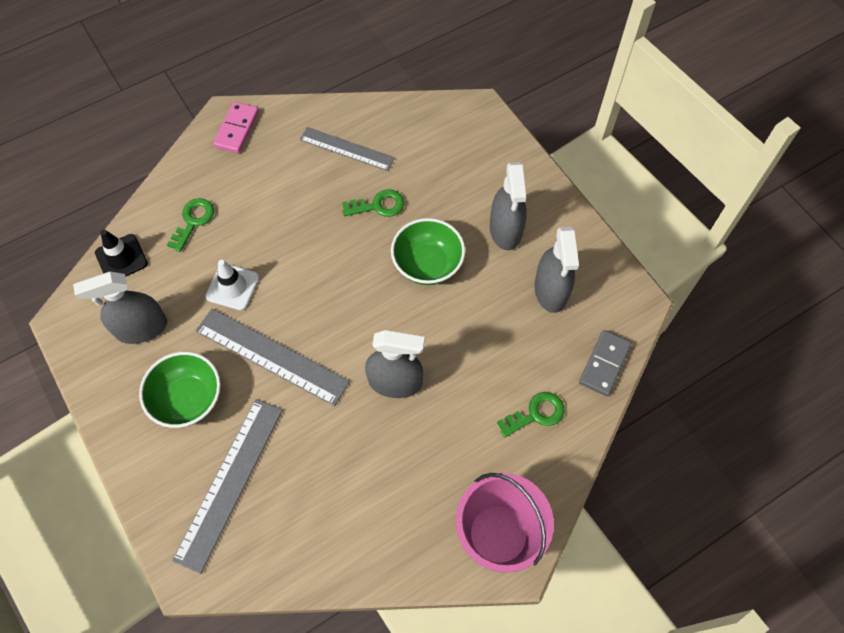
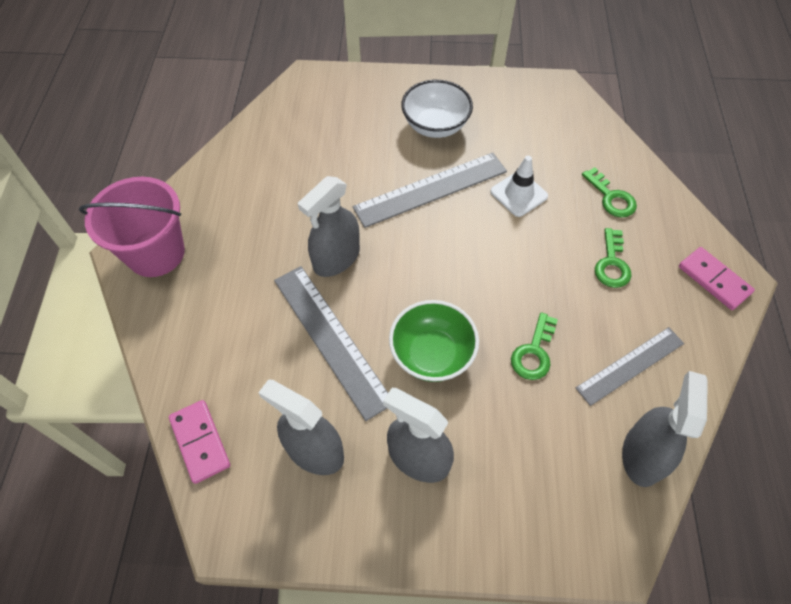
camera: 125 degrees right, 5 degrees down
grey spray bottle [73,272,167,344] -> grey spray bottle moved to [622,371,708,487]
black traffic cone [95,230,148,277] -> none
green bowl [139,352,221,428] -> white bowl [401,80,473,138]
grey ruler [172,399,283,574] -> grey ruler moved to [274,266,388,421]
green key [497,392,565,437] -> green key moved to [595,228,632,288]
grey domino [579,330,632,396] -> pink domino [169,400,230,484]

